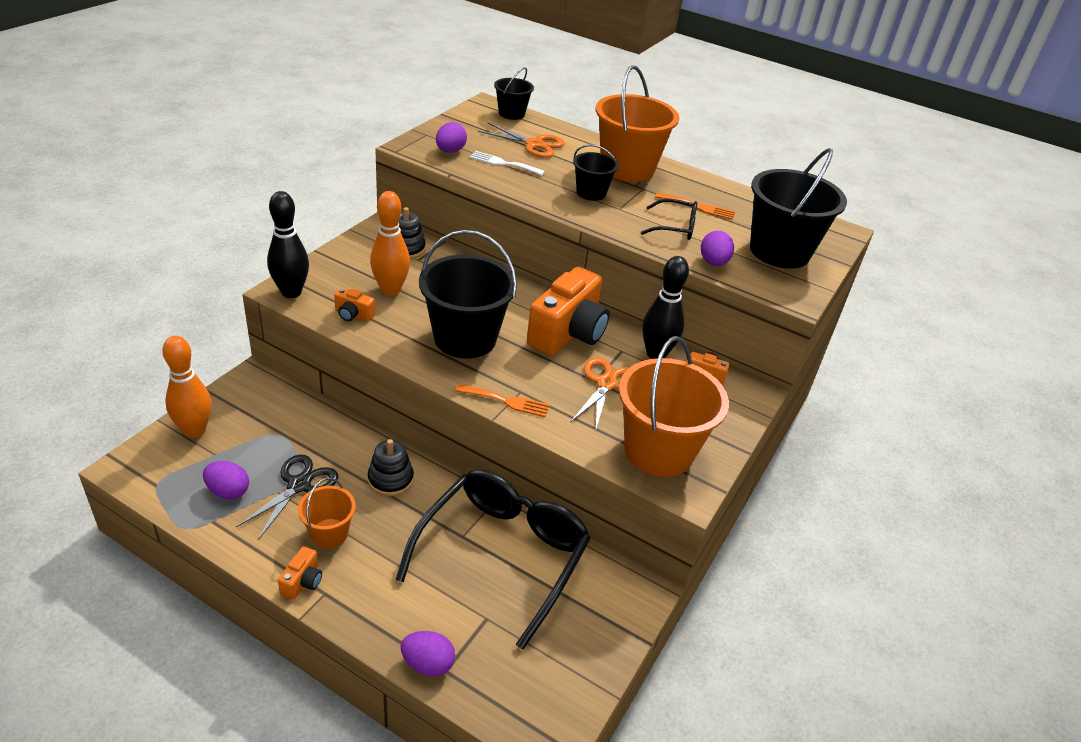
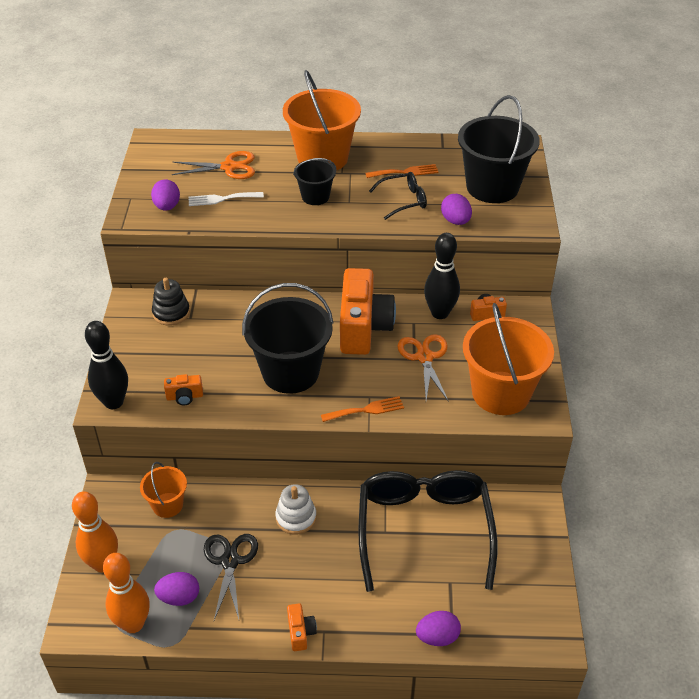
camera: 25 degrees left, 5 degrees up
orange bucket [298,478,356,548] -> orange bucket moved to [140,462,187,518]
black stacking toy [368,439,414,496] -> white stacking toy [275,484,316,535]
orange bowling pin [370,191,410,296] -> orange bowling pin moved to [103,553,150,633]
black bucket [494,67,534,120] -> none

